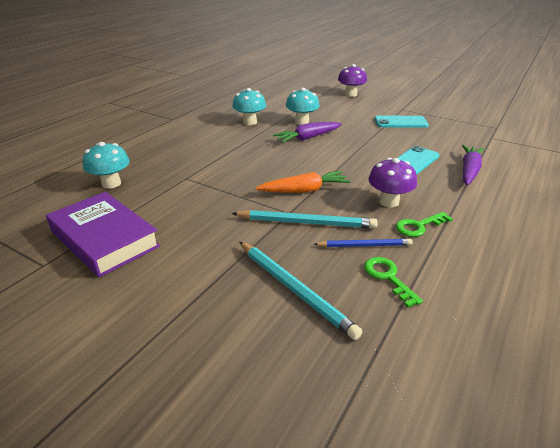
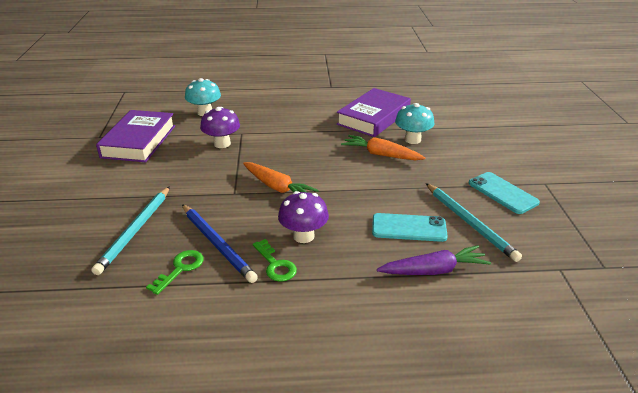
camera: 55 degrees right, 0 degrees up
turquoise mushroom [232,88,266,125] -> purple book [336,88,411,137]
turquoise pencil [232,210,378,229] -> turquoise pencil moved to [426,183,522,262]
purple carrot [273,122,342,143] -> orange carrot [341,135,425,160]
blue pencil [314,239,413,247] -> blue pencil [182,204,258,283], size x1.58
purple mushroom [338,64,367,97] -> purple mushroom moved to [200,107,240,148]
green key [396,212,453,237] -> green key turned 150 degrees counterclockwise [253,239,297,282]

